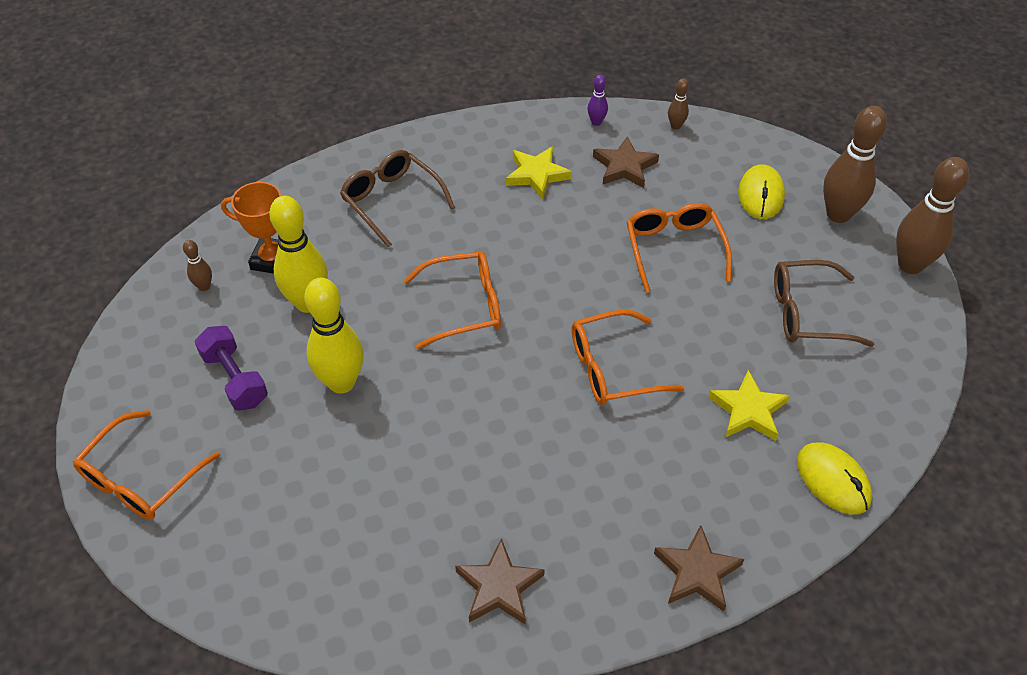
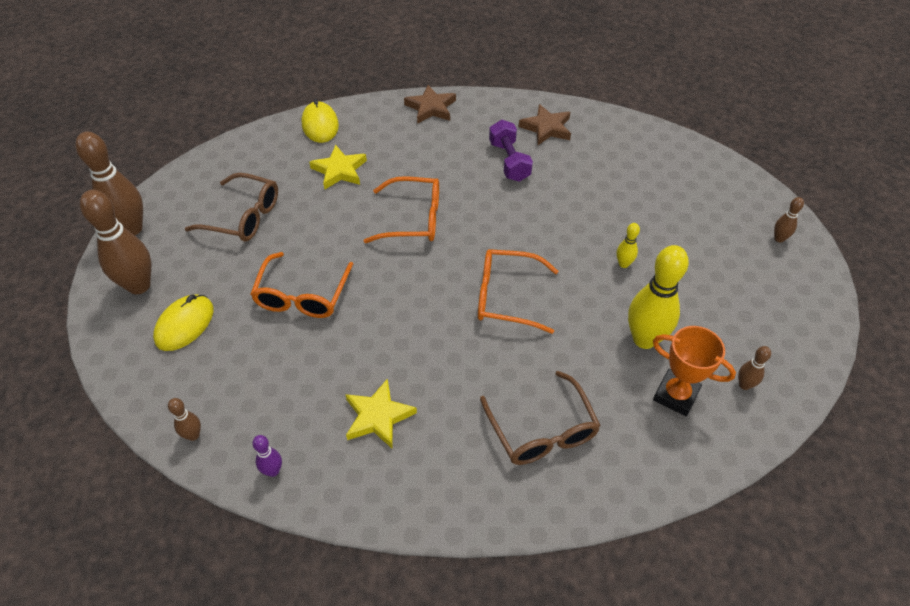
camera: 160 degrees left, 0 degrees up
orange glasses [73,410,220,520] -> brown bowling pin [774,197,804,242]
purple dumbbell [195,326,268,411] -> purple dumbbell moved to [489,120,533,182]
yellow bowling pin [304,278,364,394] -> yellow bowling pin [617,223,640,268], size x0.46
brown star [593,136,659,188] -> none

